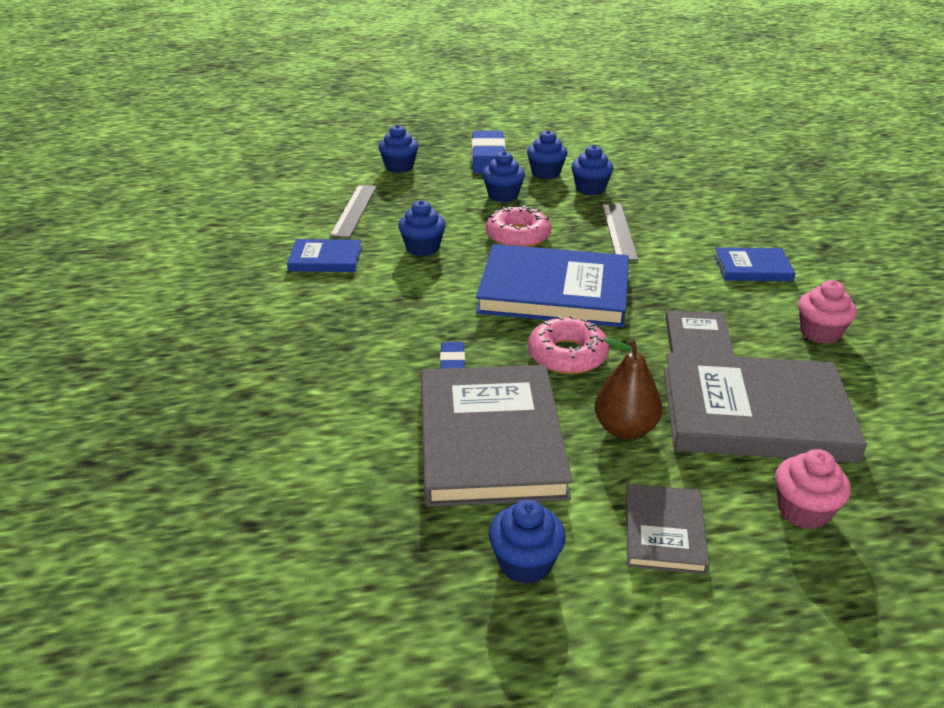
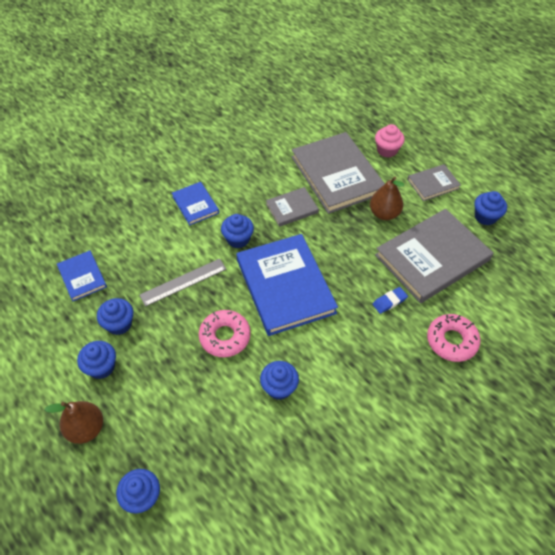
camera: 120 degrees left, 20 degrees up
blue book [287,239,362,272] -> blue book moved to [57,250,107,301]
grey ruler [330,185,376,238] -> none
blue eraser [472,131,506,173] -> brown pear [45,401,103,444]
blue cupcake [482,151,525,202] -> blue cupcake moved to [221,214,254,248]
pink donut [528,315,609,374] -> pink donut moved to [427,314,481,362]
pink cupcake [798,280,857,344] -> none

